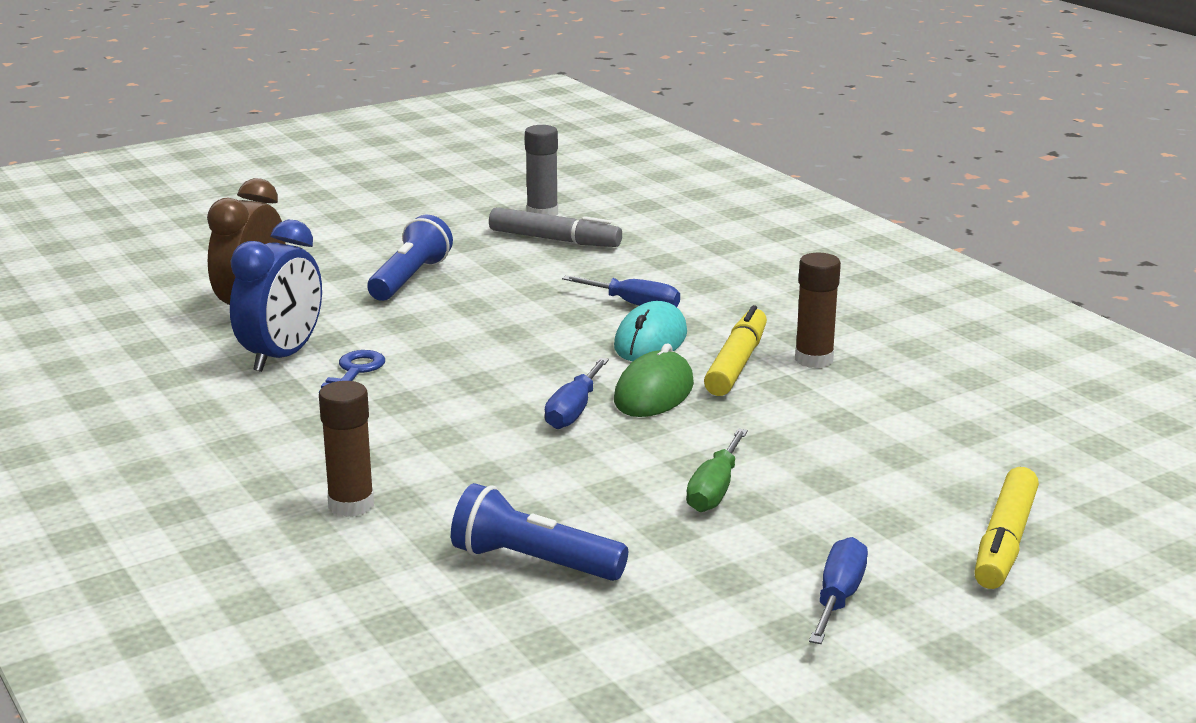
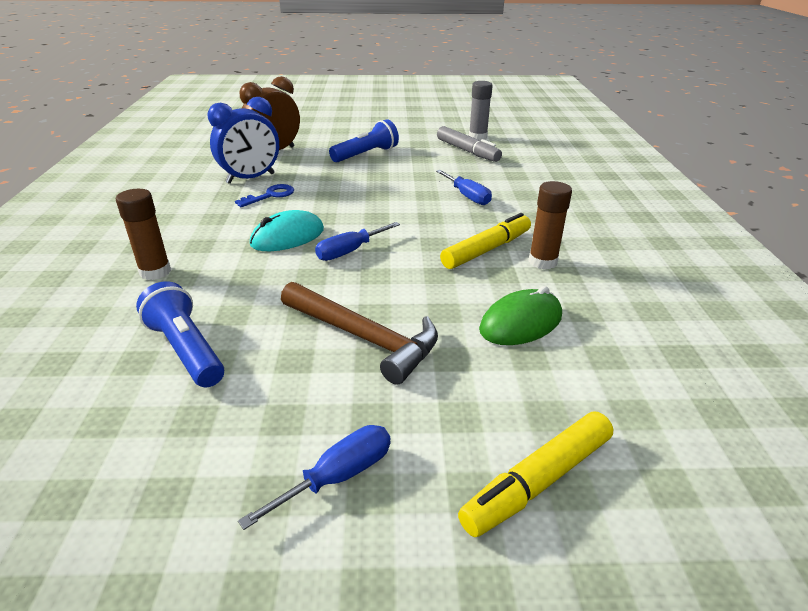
camera: 30 degrees right, 10 degrees up
turquoise mouse [614,301,687,361] -> turquoise mouse moved to [250,210,324,251]
green mouse [614,343,694,417] -> green mouse moved to [479,286,562,345]
green screwdriver [686,428,748,512] -> brown hammer [281,282,438,385]

